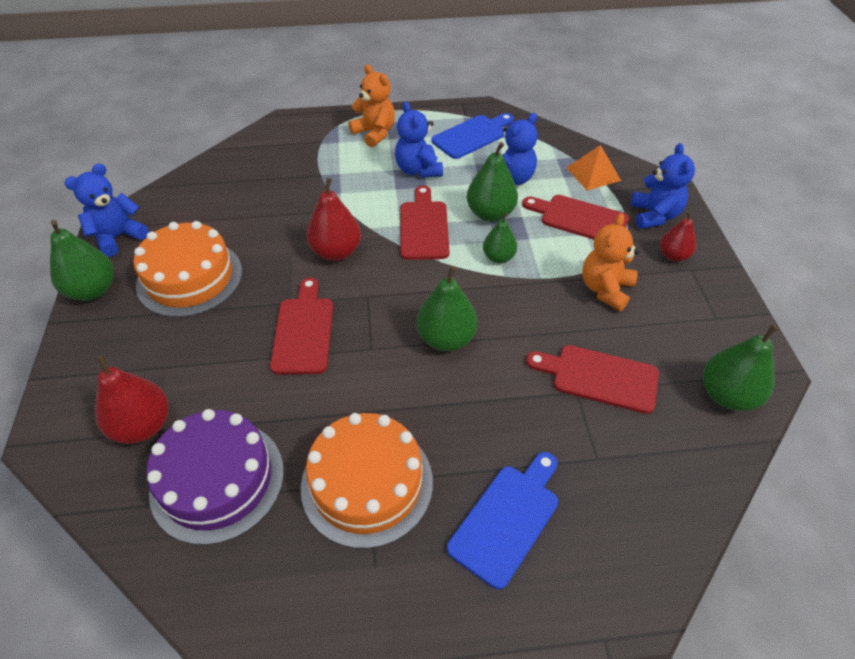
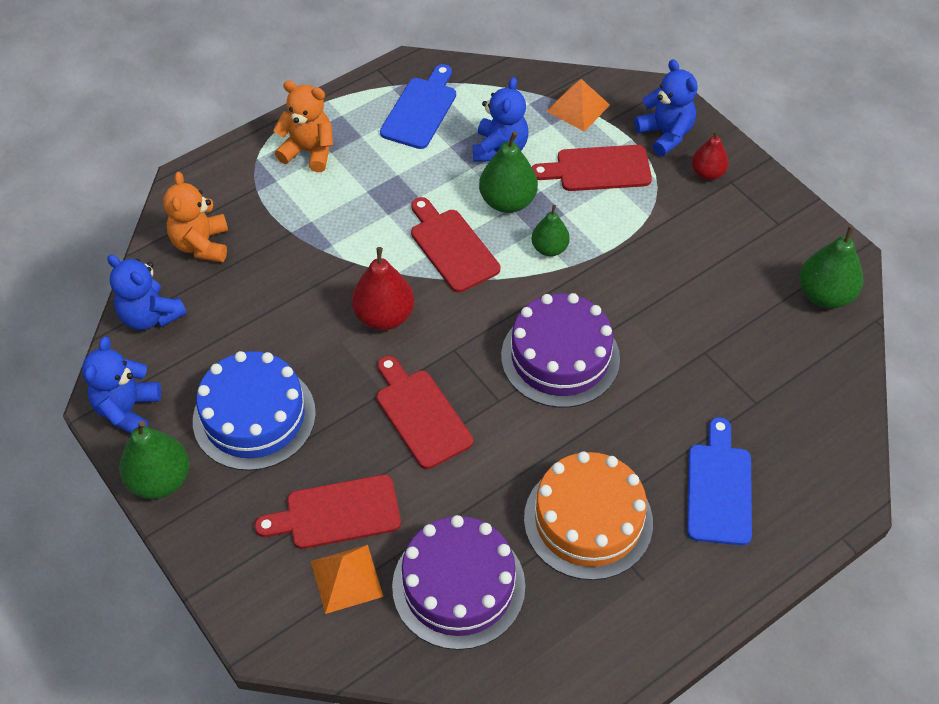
camera: 30 degrees left, 5 degrees up
red pear [95,355,169,444] -> orange pyramid [311,545,383,614]
orange cake [133,221,242,317] -> blue cake [193,351,316,471]
blue teddy bear [395,101,443,178] -> blue teddy bear moved to [107,255,187,330]
green pear [417,266,478,351] -> purple cake [501,293,620,408]
red cutting board [526,345,659,414] -> red cutting board moved to [254,475,401,549]
orange teddy bear [582,213,639,311] -> orange teddy bear moved to [163,172,228,262]

